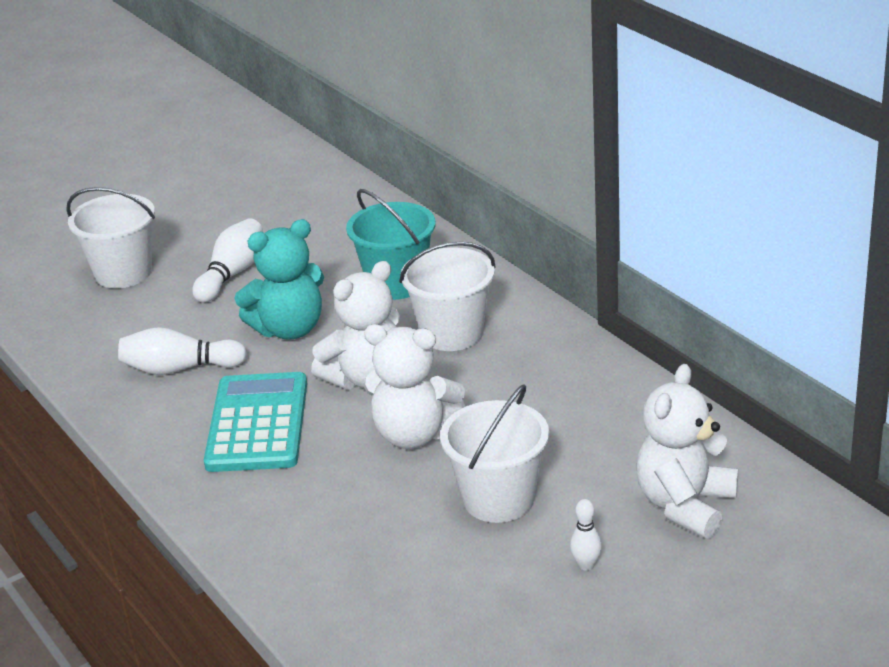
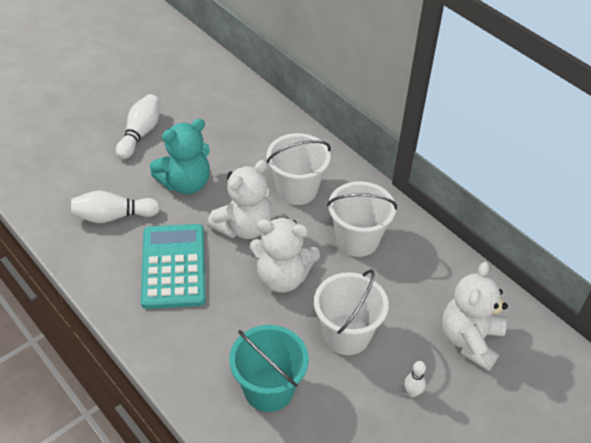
camera: 10 degrees left, 15 degrees up
white bucket [66,187,155,288] -> white bucket moved to [327,181,397,257]
turquoise bucket [346,189,436,300] -> turquoise bucket moved to [229,325,309,412]

